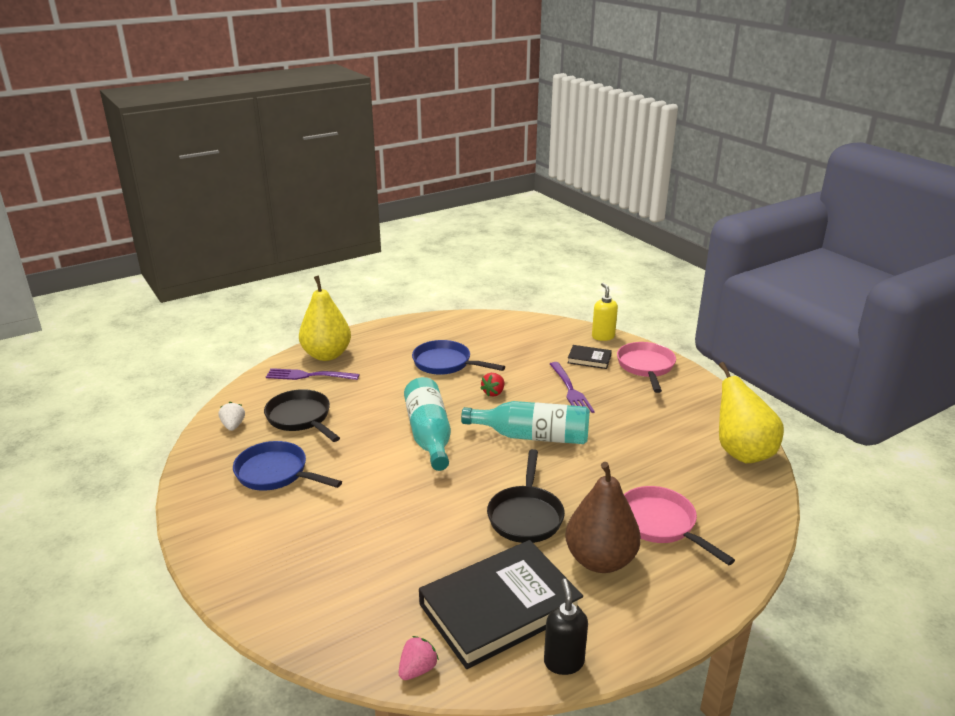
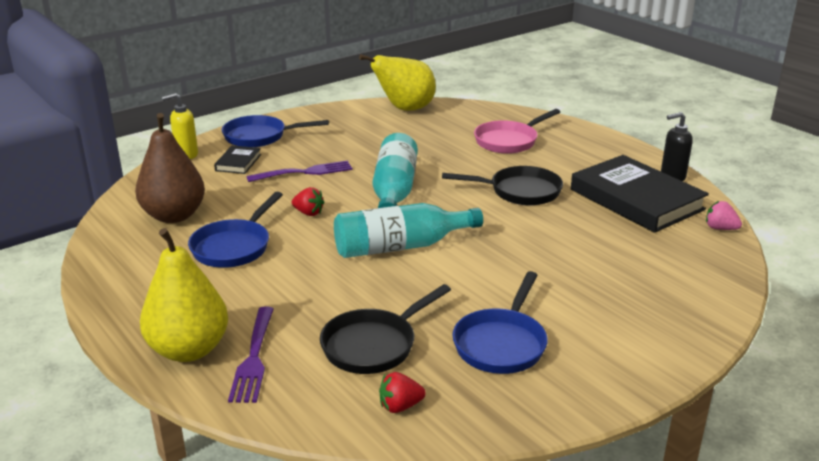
camera: 95 degrees left, 0 degrees up
white strawberry [219,402,245,431] -> red strawberry [379,372,426,413]
brown pear [566,462,641,573] -> brown pear moved to [135,113,205,223]
pink pan [617,342,676,393] -> blue pan [221,115,329,147]

